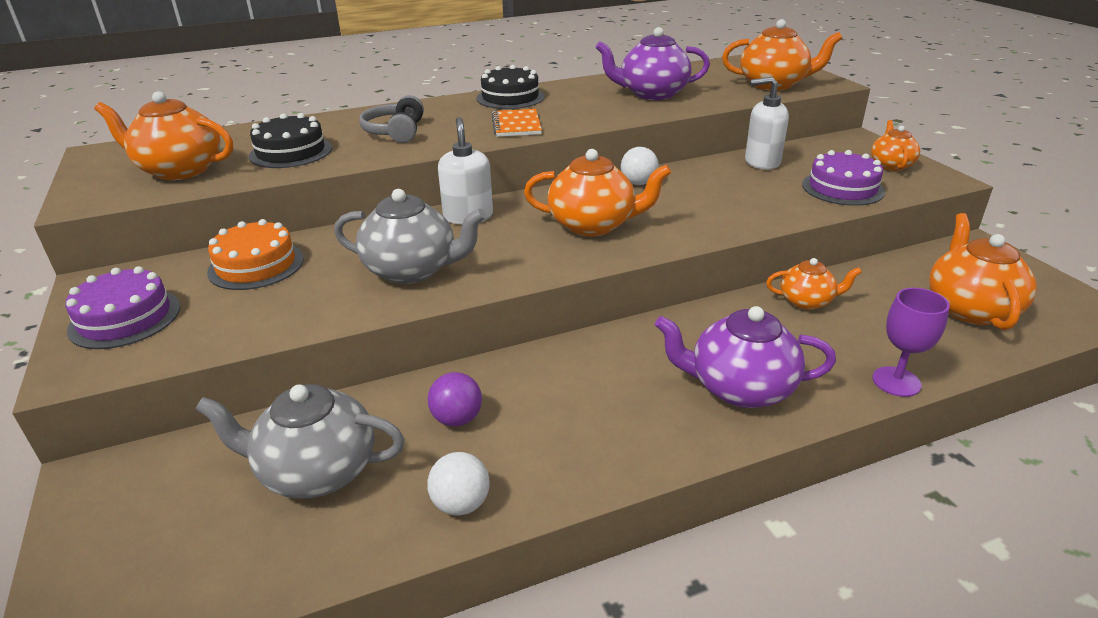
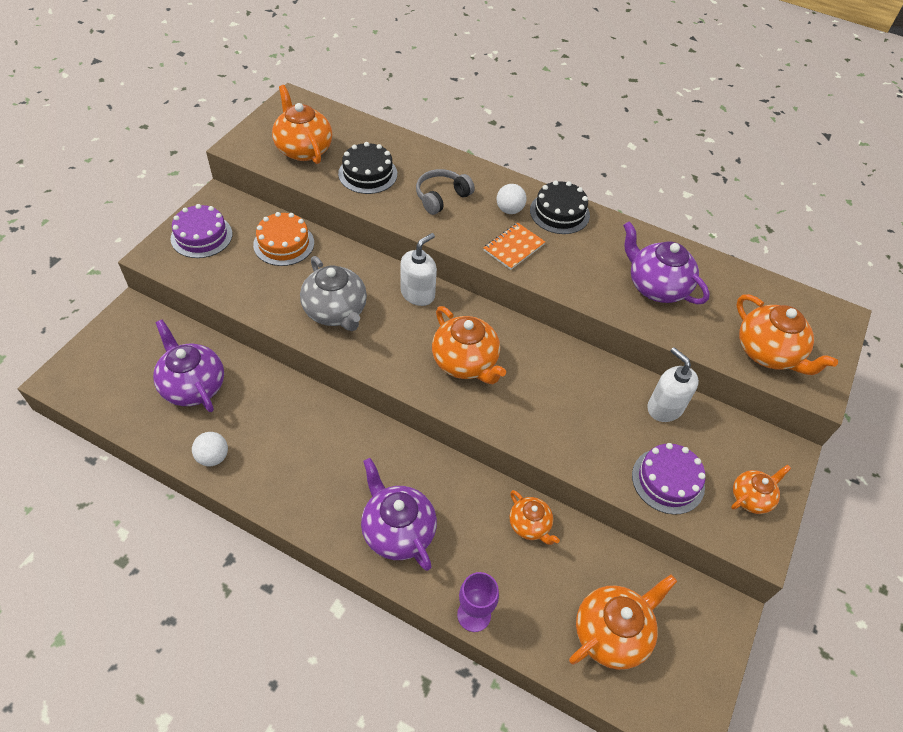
camera: 45 degrees right, 20 degrees up
grey teapot [195,384,405,499] -> purple teapot [153,319,224,412]
purple ball [428,372,482,427] -> none
white ball [621,147,659,185] -> white ball moved to [497,184,526,214]

